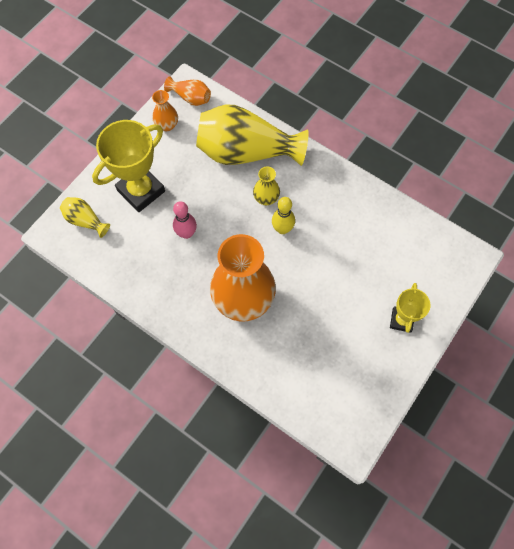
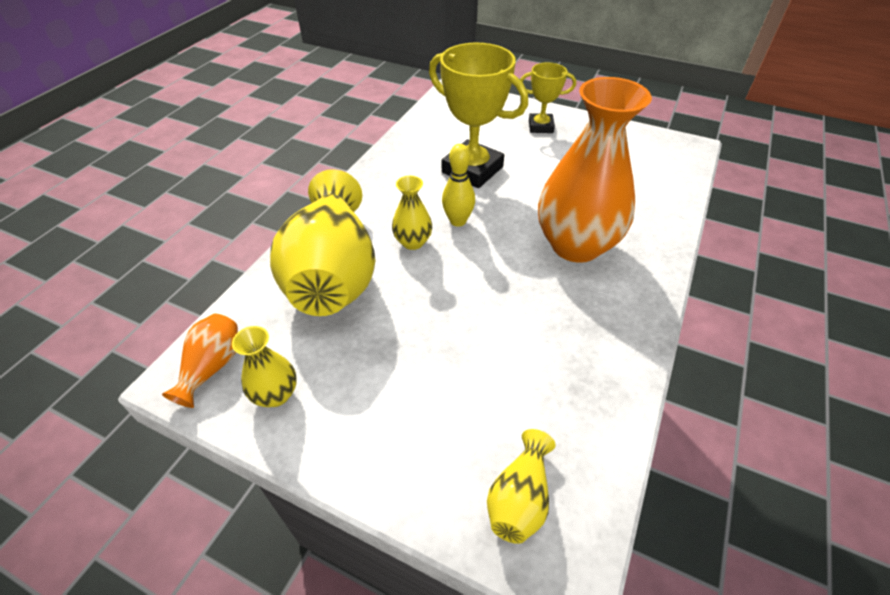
camera: 100 degrees left, 20 degrees down
yellow trophy [92,120,165,212] -> yellow trophy moved to [429,43,528,188]
orange vase [152,90,178,131] -> yellow vase [232,326,297,407]
pink bowling pin [173,201,197,239] -> none

